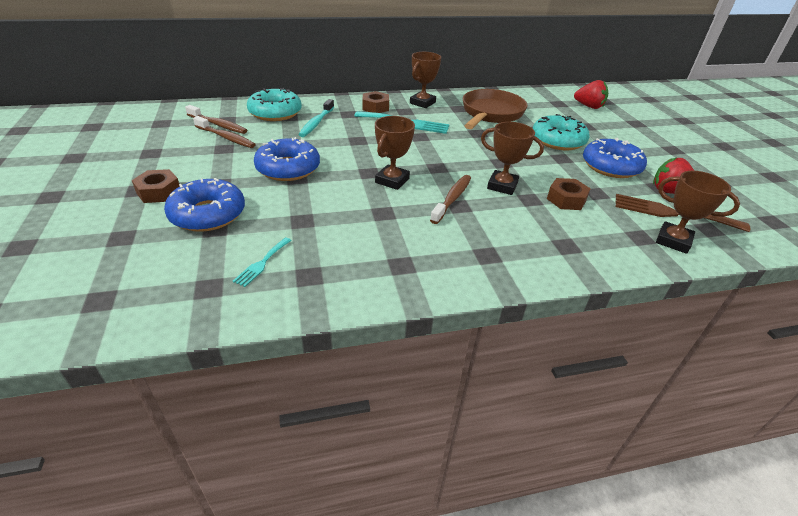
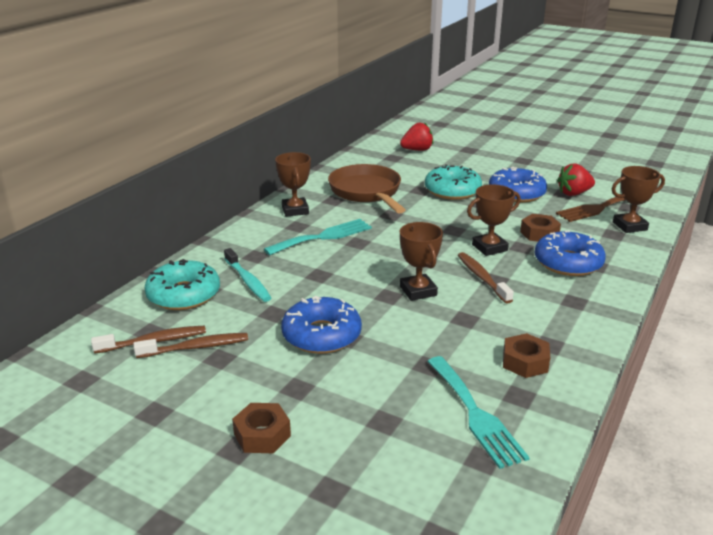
camera: 45 degrees left, 10 degrees down
blue donut [164,178,245,232] -> blue donut moved to [535,230,606,276]
turquoise fork [233,237,292,287] -> turquoise fork [427,356,530,469], size x1.92
brown nut [363,91,389,113] -> brown nut moved to [503,333,550,378]

